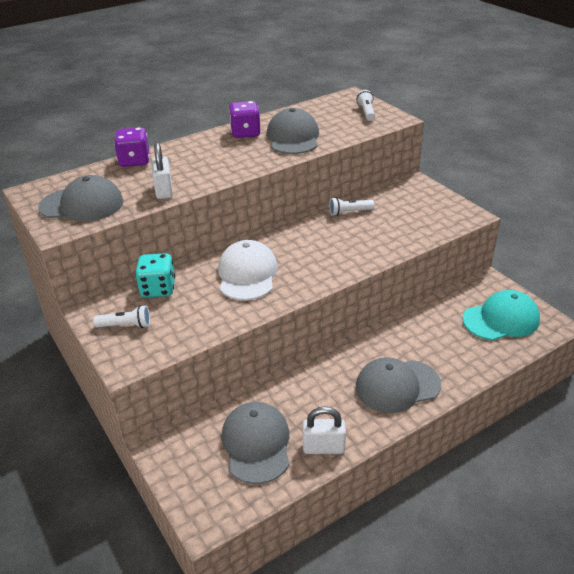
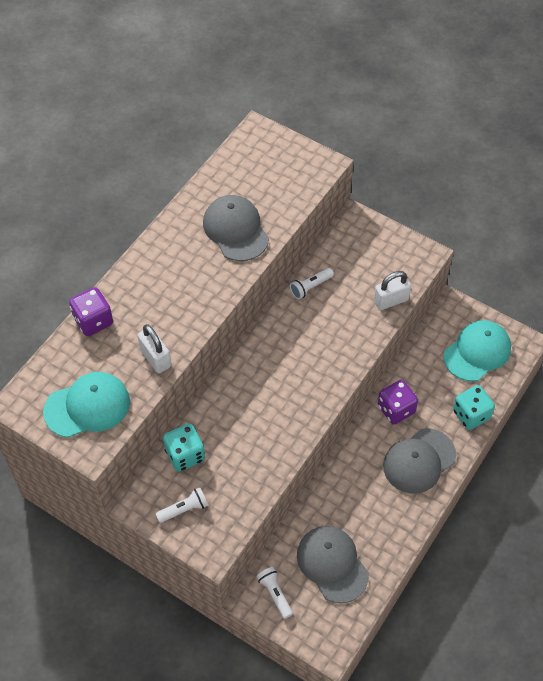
camera: 25 degrees left, 20 degrees up
grey cap [38,175,123,222] -> turquoise cap [43,372,130,438]
white cap [218,240,278,300] -> none
purple dice [229,101,261,138] -> purple dice moved to [378,380,418,424]
white padlock [303,406,346,454] -> white padlock moved to [374,271,411,310]
white flashlight [356,90,375,121] -> white flashlight moved to [256,567,293,619]
none -> turquoise dice [453,385,495,430]

